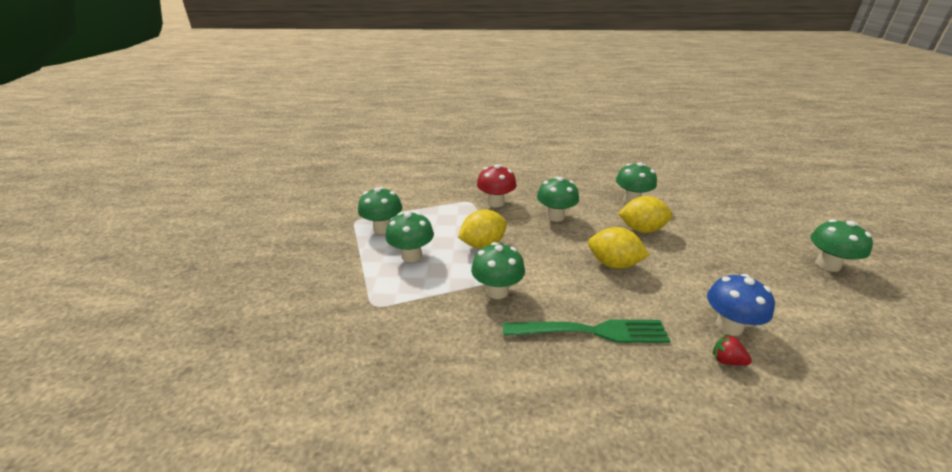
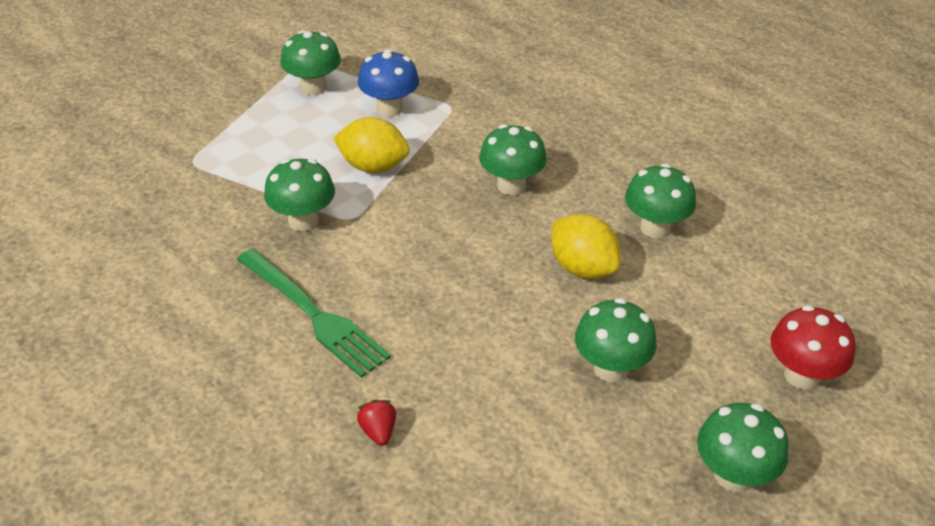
camera: 45 degrees right, 10 degrees up
green mushroom [385,212,434,262] -> green mushroom moved to [575,298,657,382]
red mushroom [477,164,516,207] -> red mushroom moved to [771,305,856,390]
yellow lemon [588,227,650,269] -> none
blue mushroom [707,274,775,336] -> blue mushroom moved to [358,49,419,116]

